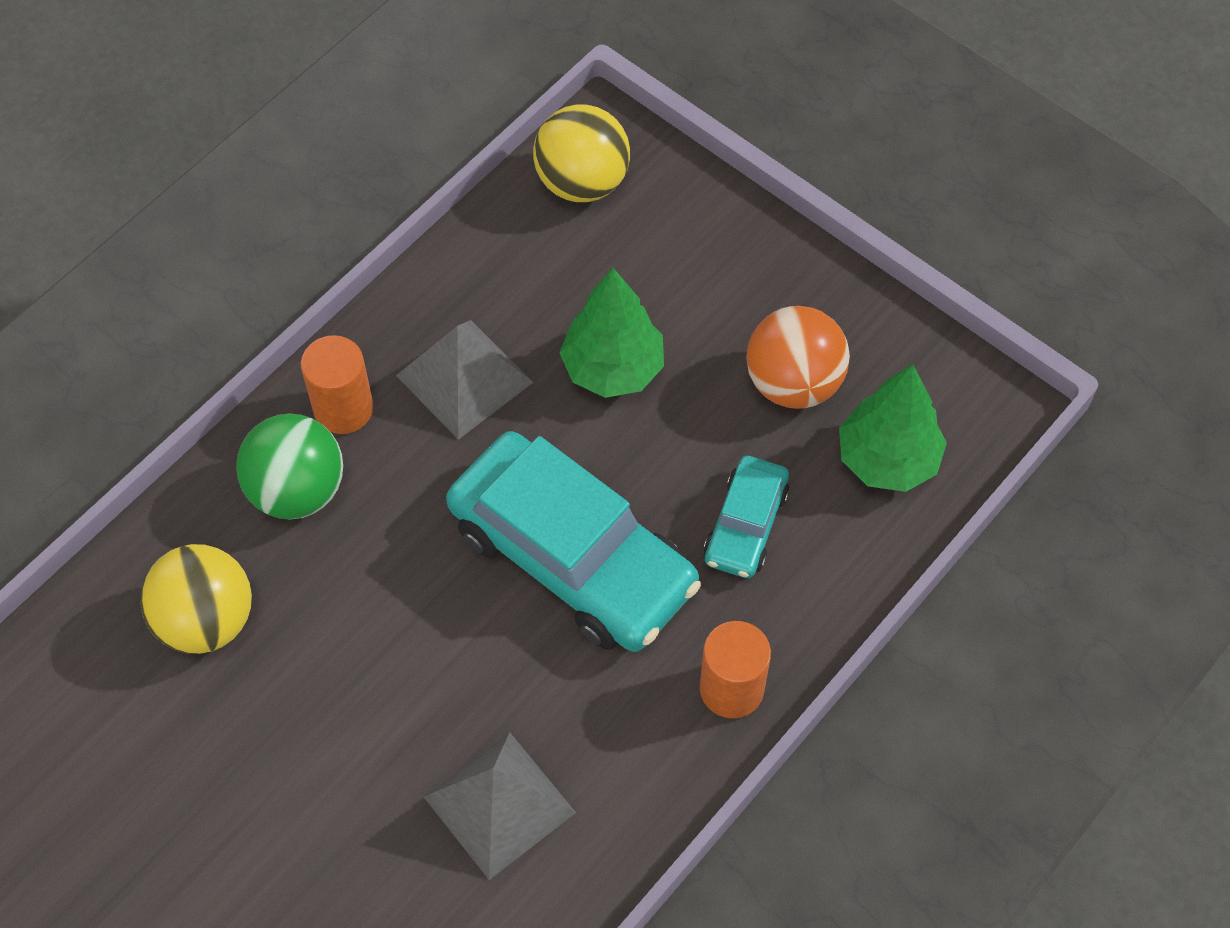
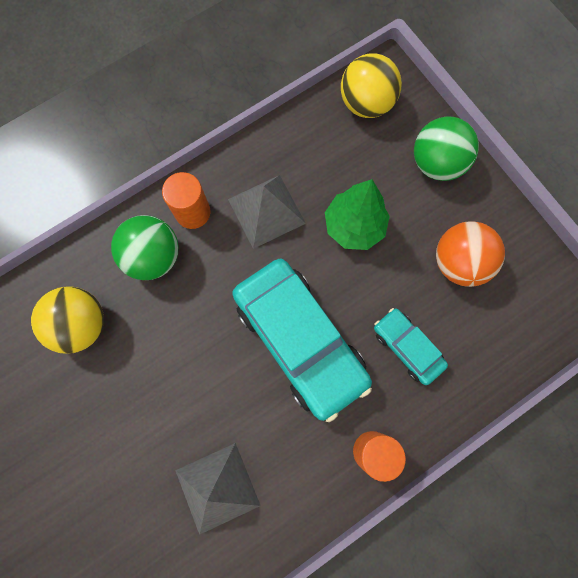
camera: 15 degrees right, 15 degrees up
turquoise car [704,456,789,578] -> turquoise car turned 105 degrees clockwise [374,308,448,385]
green tree [839,364,947,492] -> none
none -> green ball [414,116,479,181]

